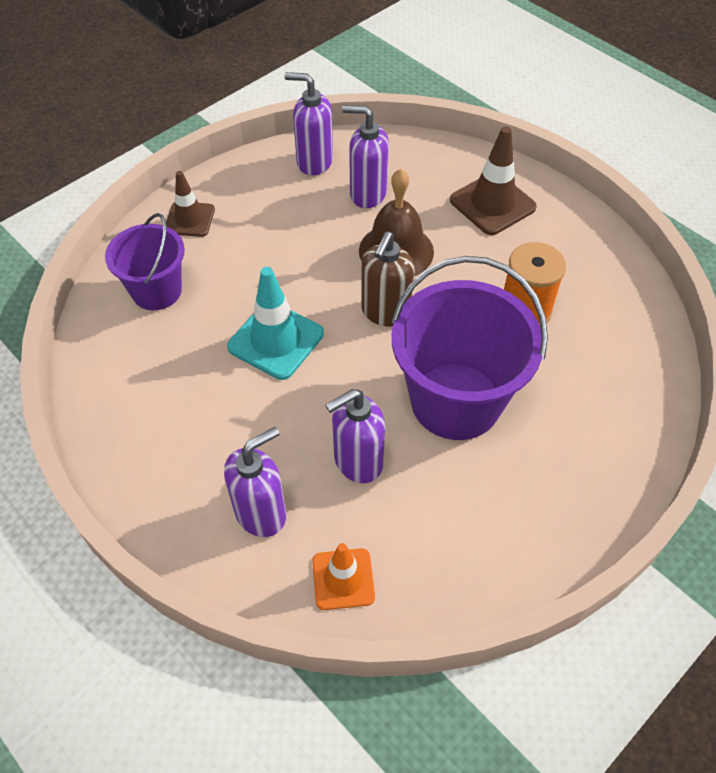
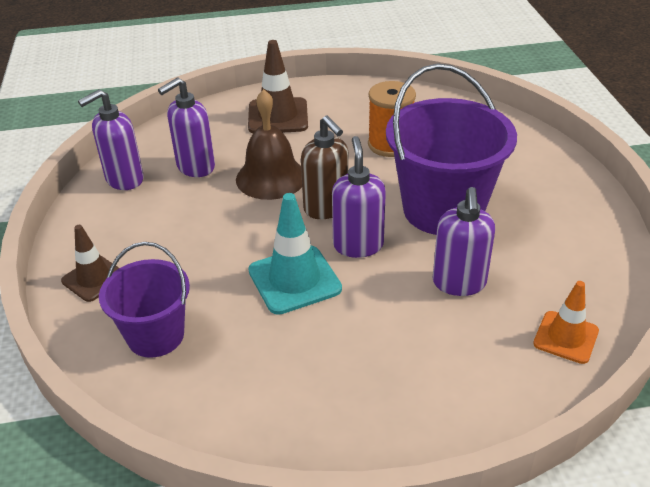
camera: 55 degrees left, 15 degrees down
purple soap dispenser [224,427,286,537] -> purple soap dispenser moved to [332,136,386,258]

